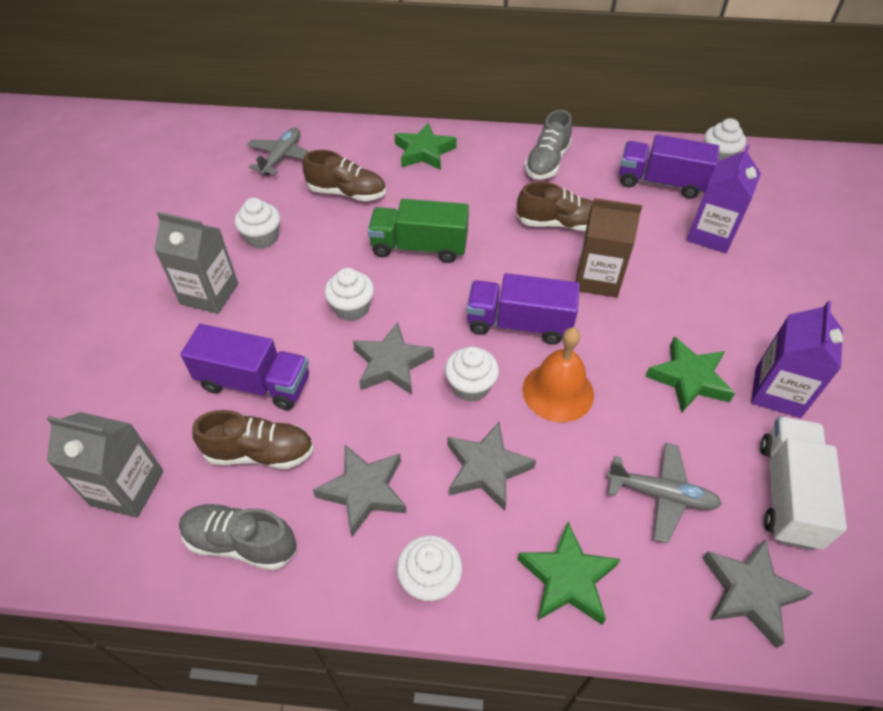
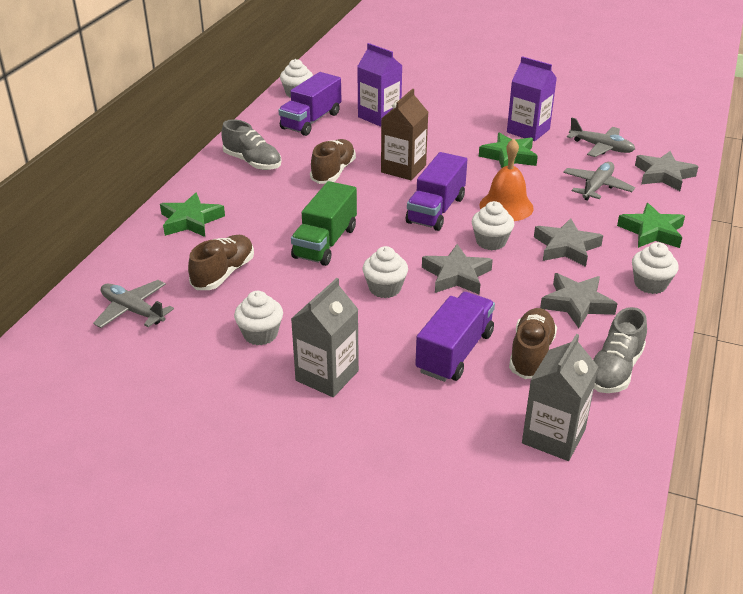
camera: 75 degrees left, 15 degrees down
white truck [760,417,847,550] -> grey plane [567,118,635,157]

